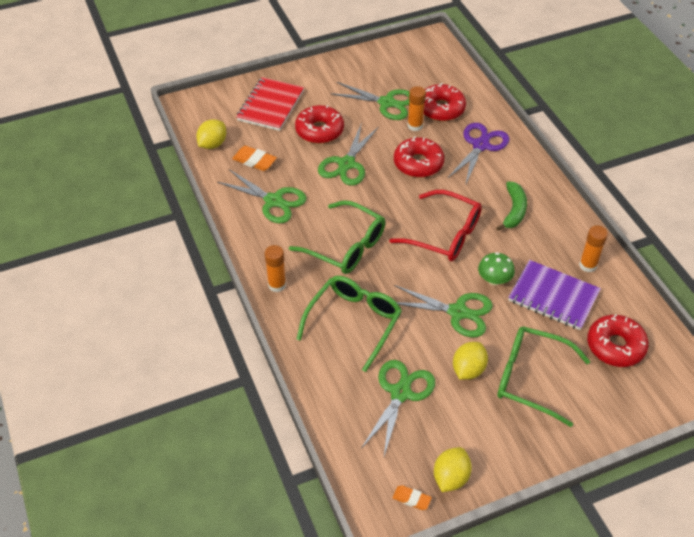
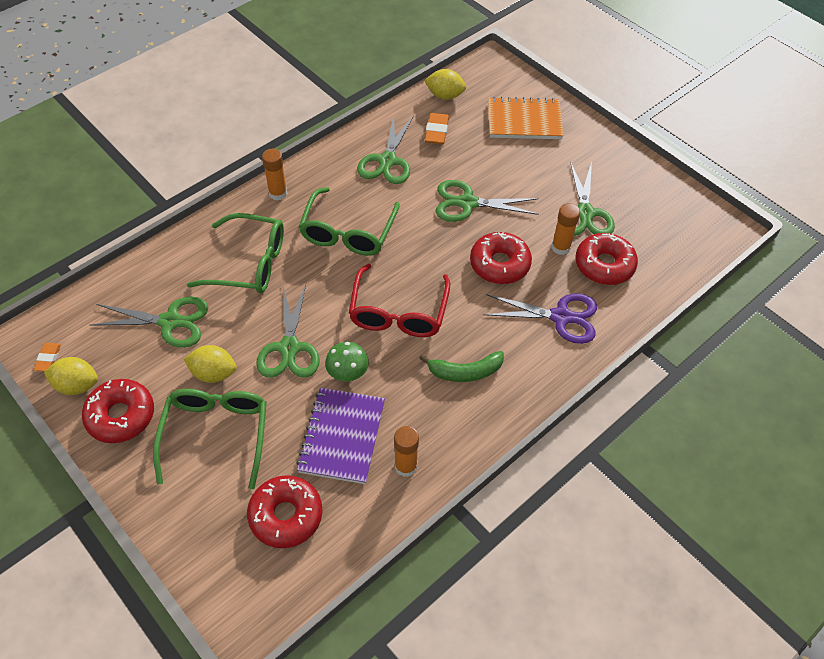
camera: 70 degrees right, 5 degrees up
red notebook [236,77,304,131] -> orange notebook [488,97,564,139]
red donut [295,105,344,144] -> red donut moved to [82,379,154,443]

